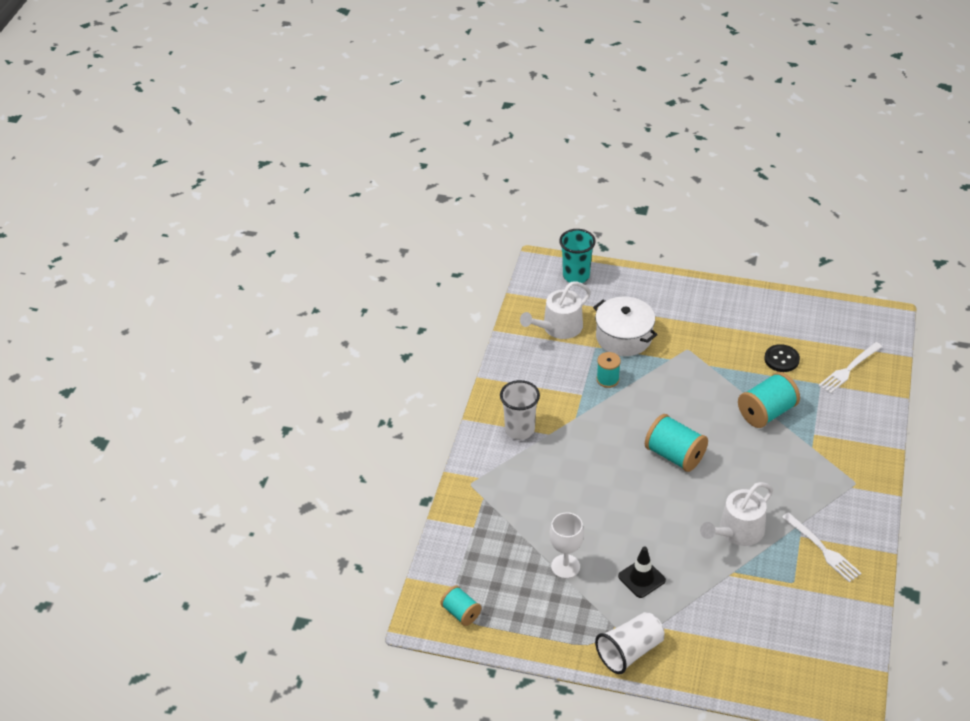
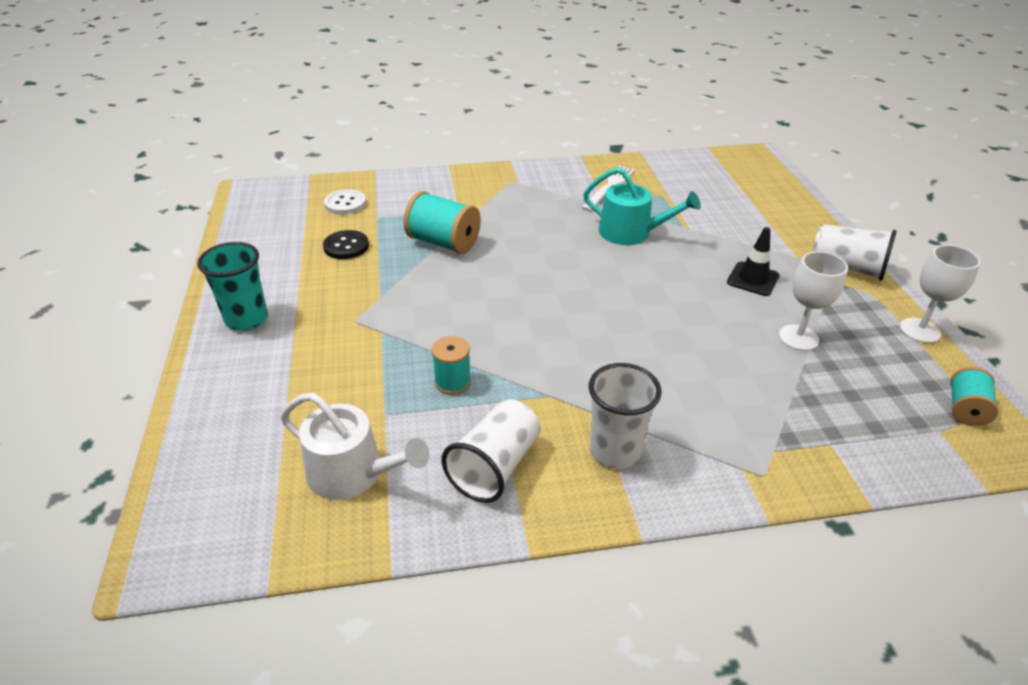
camera: 115 degrees left, 5 degrees down
turquoise cup [559,229,596,283] -> turquoise cup moved to [197,242,268,331]
white pot [593,296,658,356] -> none
turquoise spool [645,414,708,472] -> none
white watering can [700,482,773,546] -> turquoise watering can [583,167,701,245]
white fork [818,342,882,394] -> white button [324,189,366,215]
none -> white cup [442,399,540,503]
none -> white goblet [900,245,980,343]

